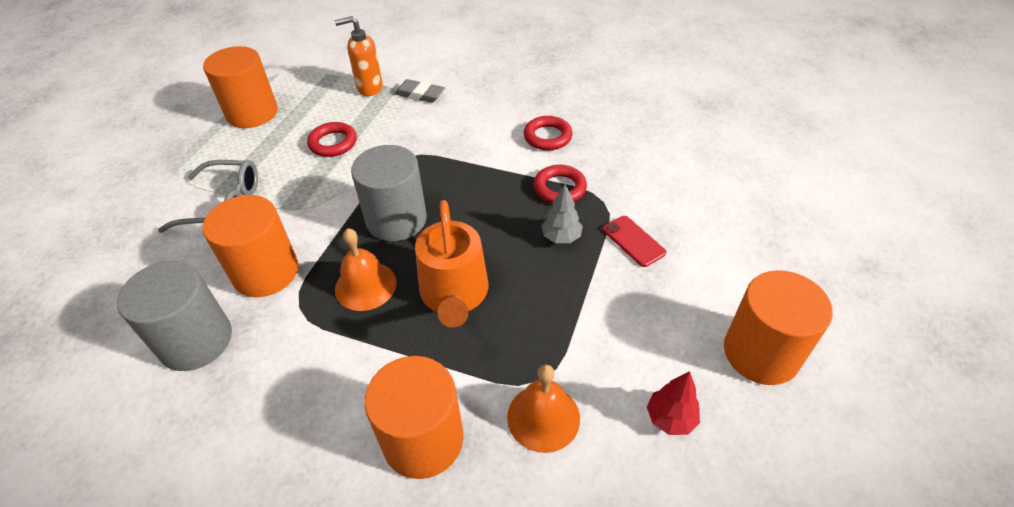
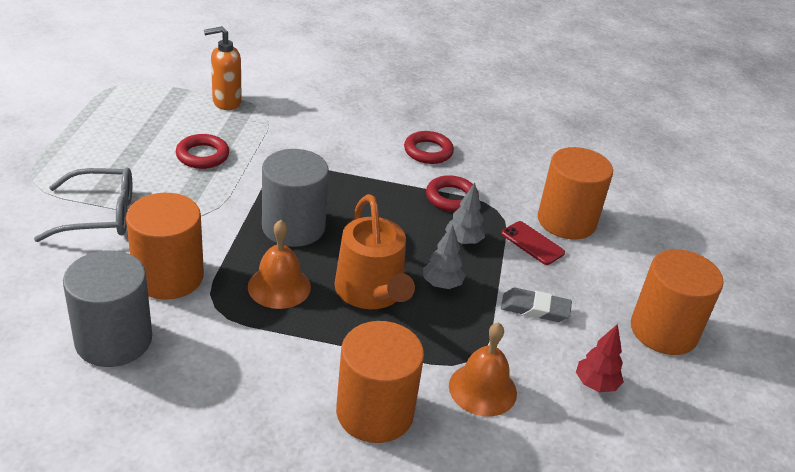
camera: 15 degrees left, 10 degrees down
orange cylinder [203,46,278,128] -> orange cylinder moved to [538,147,613,240]
grey eraser [394,79,445,103] -> grey eraser moved to [501,288,572,322]
none -> grey tree [423,224,466,289]

